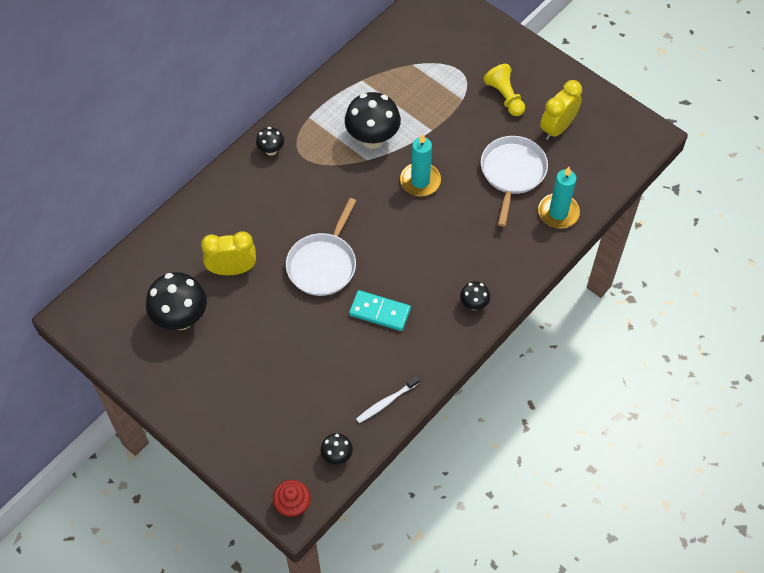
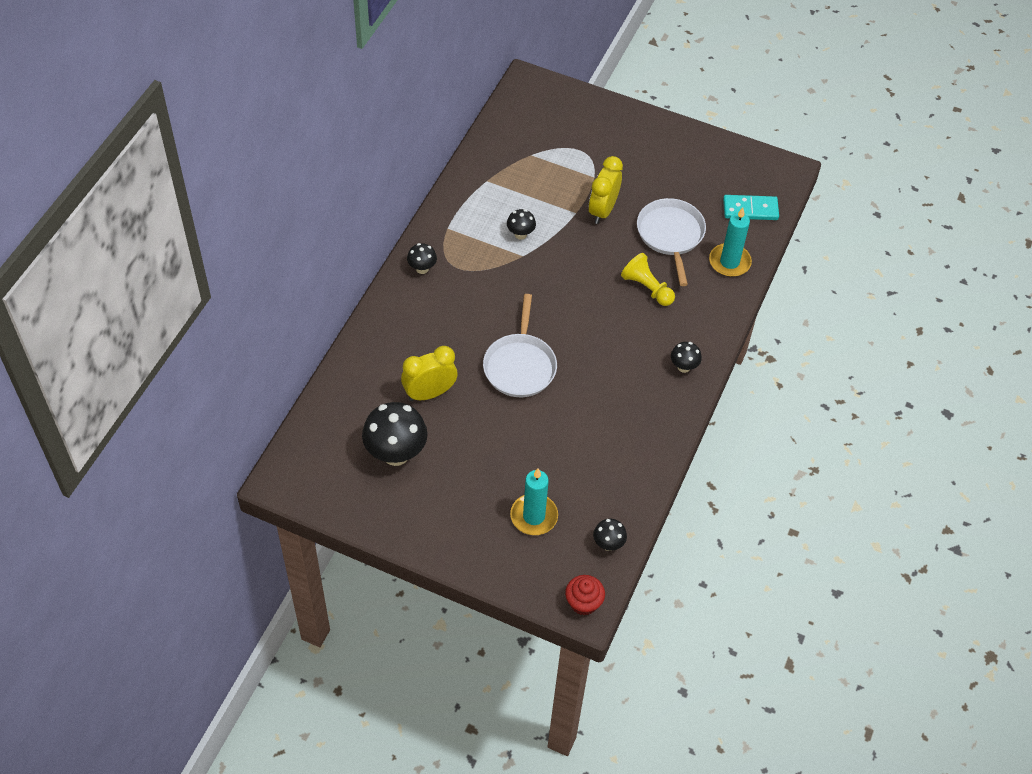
camera: 20 degrees left, 5 degrees down
black mushroom [345,92,401,149] -> black mushroom [507,209,536,240], size x0.50
turquoise domino [349,290,411,331] -> turquoise domino moved to [723,195,779,220]
white toothbrush [356,376,420,423] -> none
turquoise candle [400,134,441,196] -> turquoise candle moved to [510,469,558,535]
yellow pawn [483,64,525,116] -> yellow pawn moved to [621,253,675,306]
yellow clock [540,80,582,140] -> yellow clock moved to [589,156,623,224]

